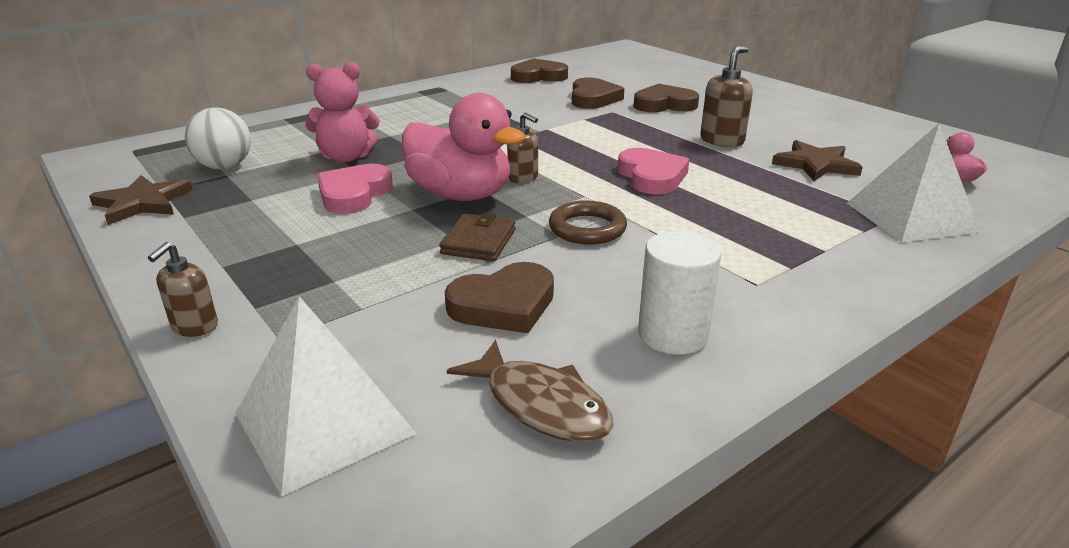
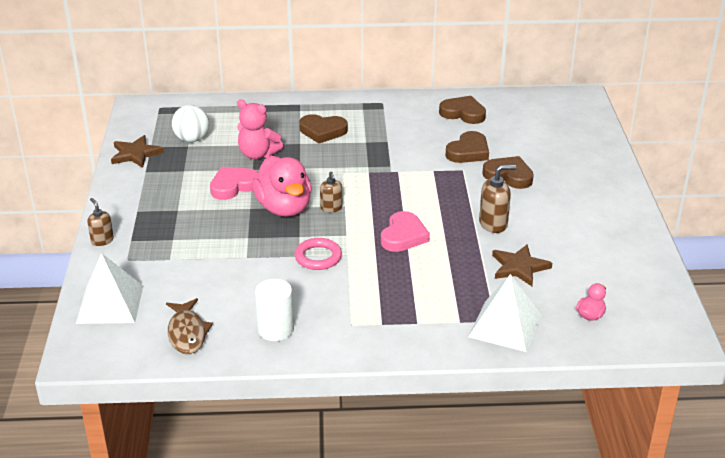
camera: 35 degrees right, 5 degrees up
brown soap dispenser [148,242,218,337] -> brown soap dispenser turned 90 degrees clockwise [87,198,114,246]
brown wallet [439,213,515,261] -> none
brown heart [445,262,554,333] -> brown heart moved to [299,114,348,143]
brown ring [549,200,627,245] -> pink ring [295,238,342,270]

